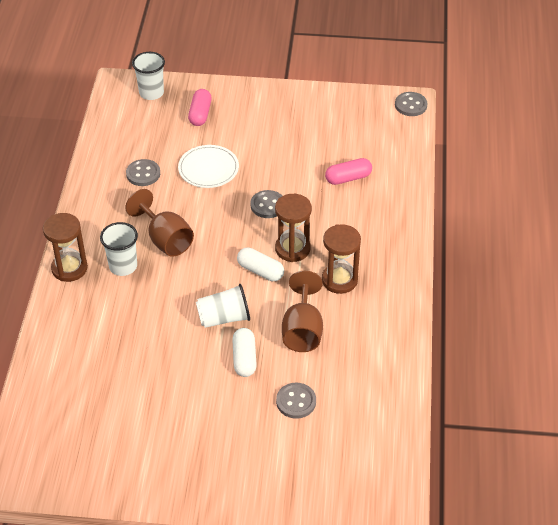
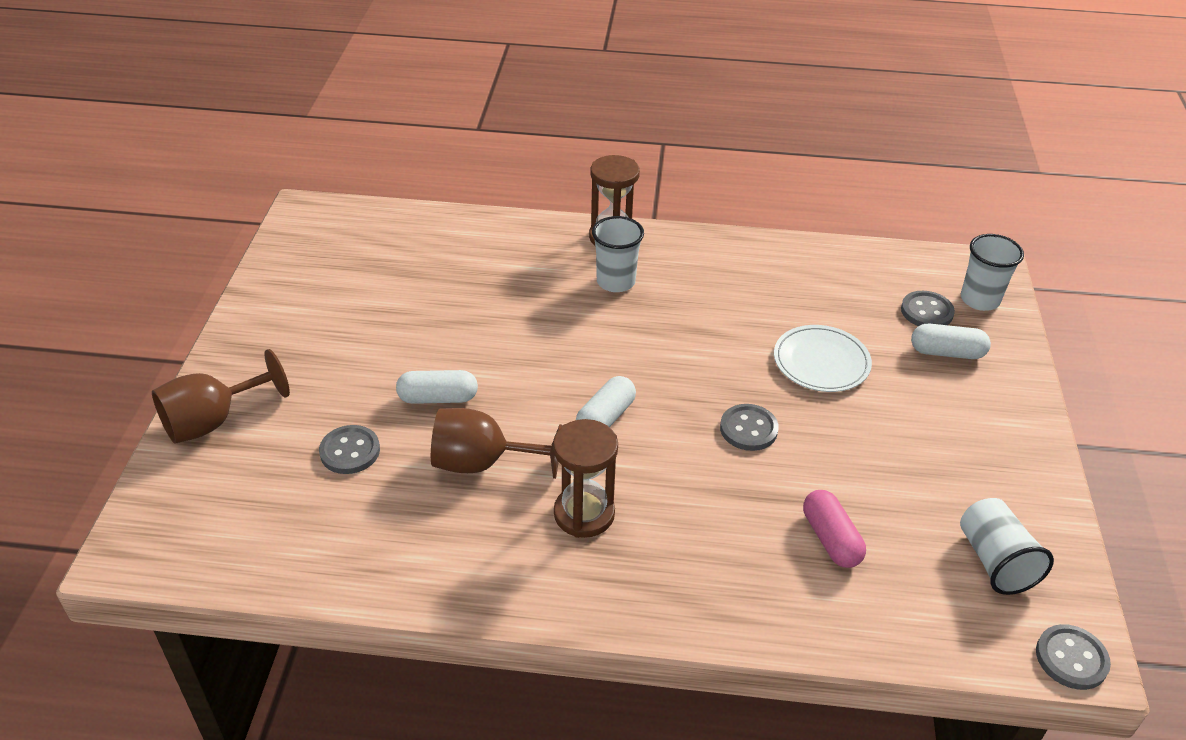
camera: 90 degrees right, 5 degrees down
brown goblet [125,189,194,257] -> brown goblet moved to [152,349,290,444]
grey button [126,159,160,186] -> grey button moved to [901,291,955,326]
pink capsule [188,89,212,126] -> white capsule [911,324,991,359]
white cup [196,284,250,328] -> white cup moved to [960,498,1054,595]
brown hourglass [275,194,312,262] -> none

